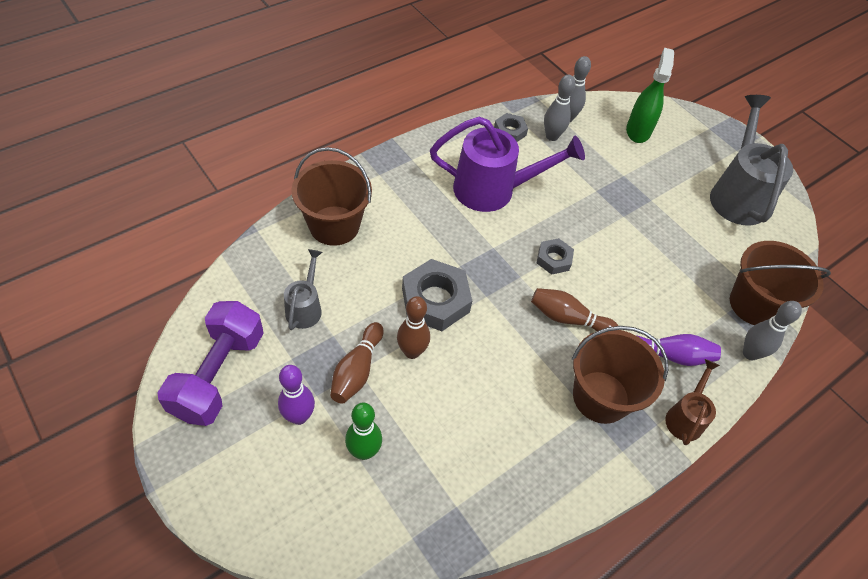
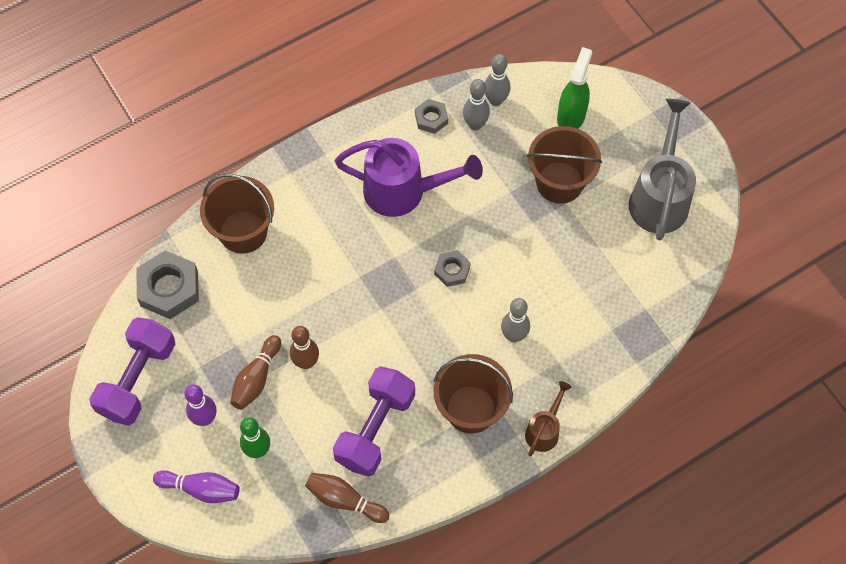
camera: 10 degrees right, 10 degrees up
grey watering can [284,249,322,330] -> none
grey nut [402,259,472,331] -> grey nut moved to [136,250,199,319]
brown bowling pin [531,288,618,331] -> brown bowling pin moved to [305,473,389,523]
purple bowling pin [636,334,721,366] -> purple bowling pin moved to [153,470,240,503]
brown bucket [730,241,831,325] -> brown bucket moved to [527,126,602,204]
grey bowling pin [743,301,802,360] -> grey bowling pin moved to [501,298,530,342]
none -> purple dumbbell [333,366,415,477]

